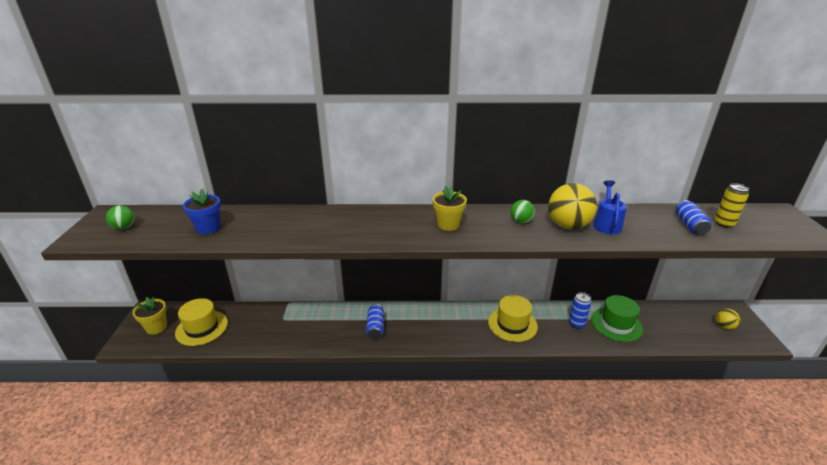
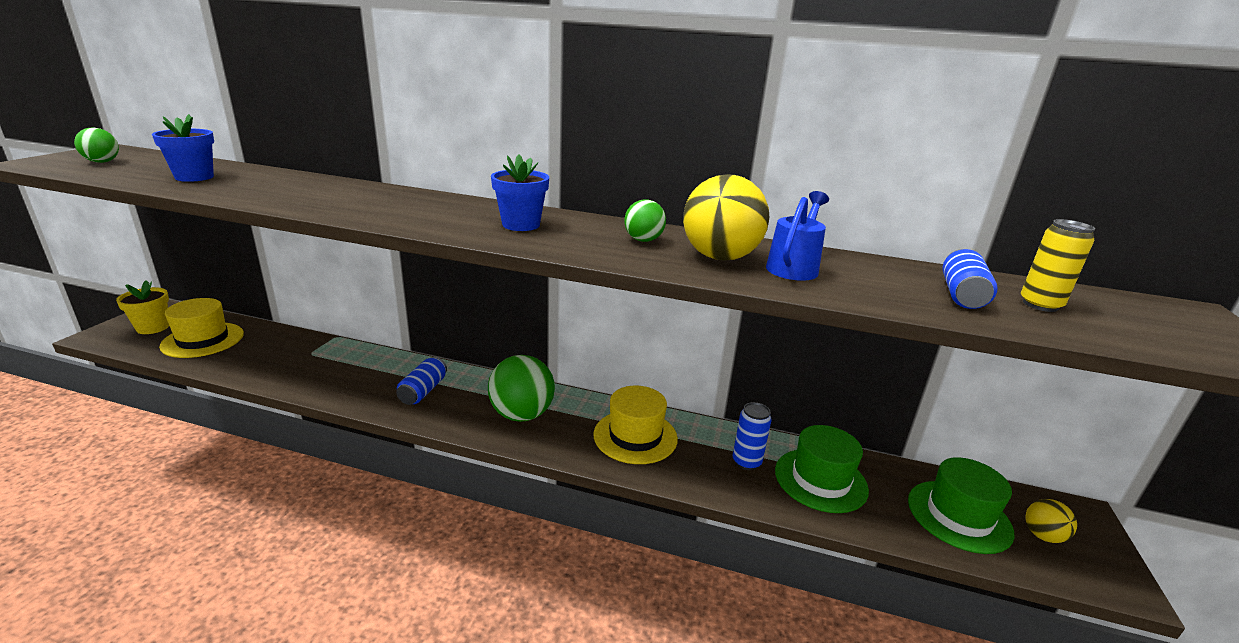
camera: 15 degrees right, 5 degrees down
yellow flower pot [433,186,467,231] -> blue flower pot [491,155,549,231]
none -> green ball [488,355,555,422]
none -> green hat [908,457,1015,554]

